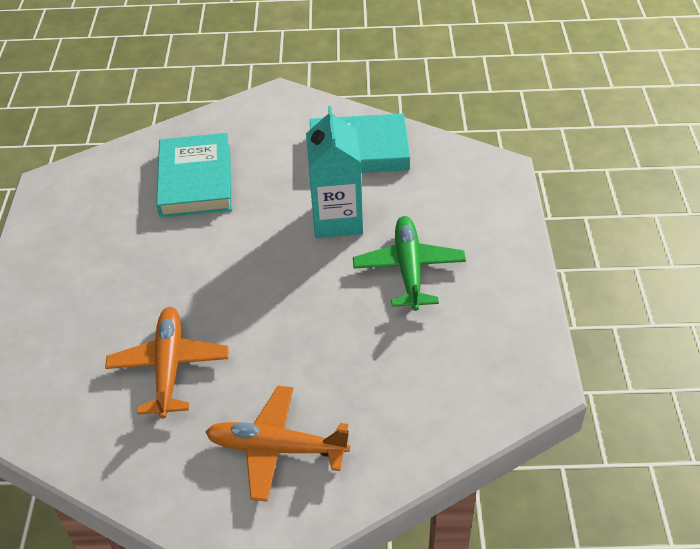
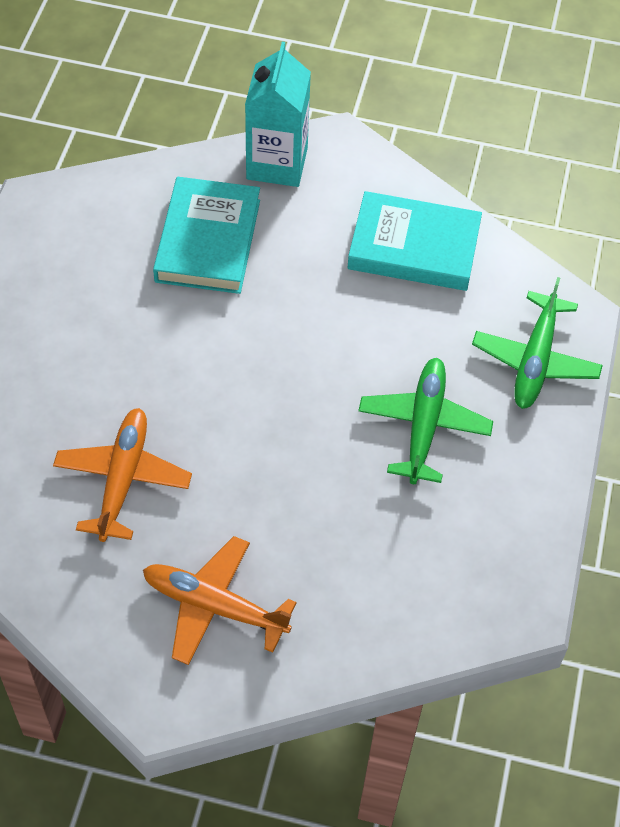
camera: 10 degrees right, 10 degrees up
turquoise carton [306,106,363,238] -> turquoise carton moved to [245,42,311,187]
none -> green plane [472,277,603,409]

